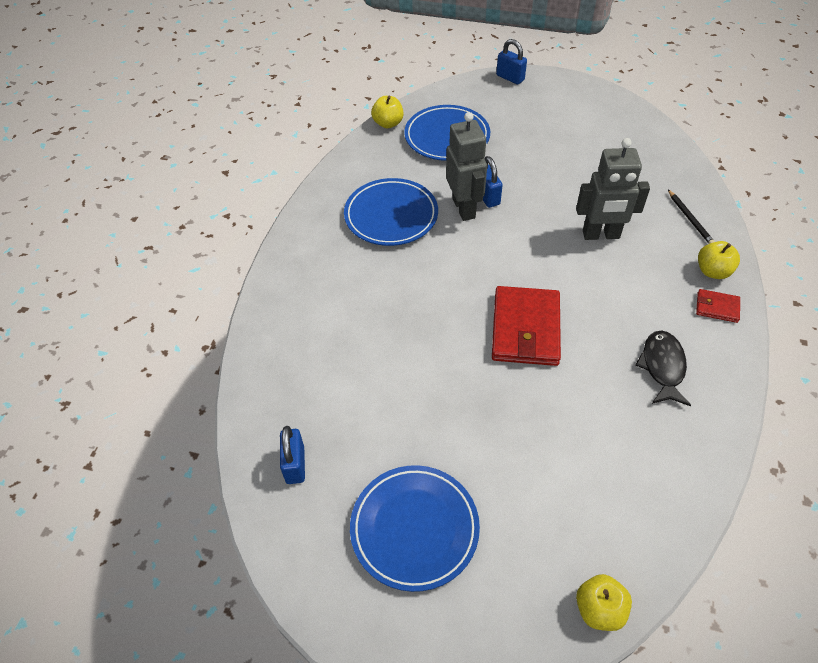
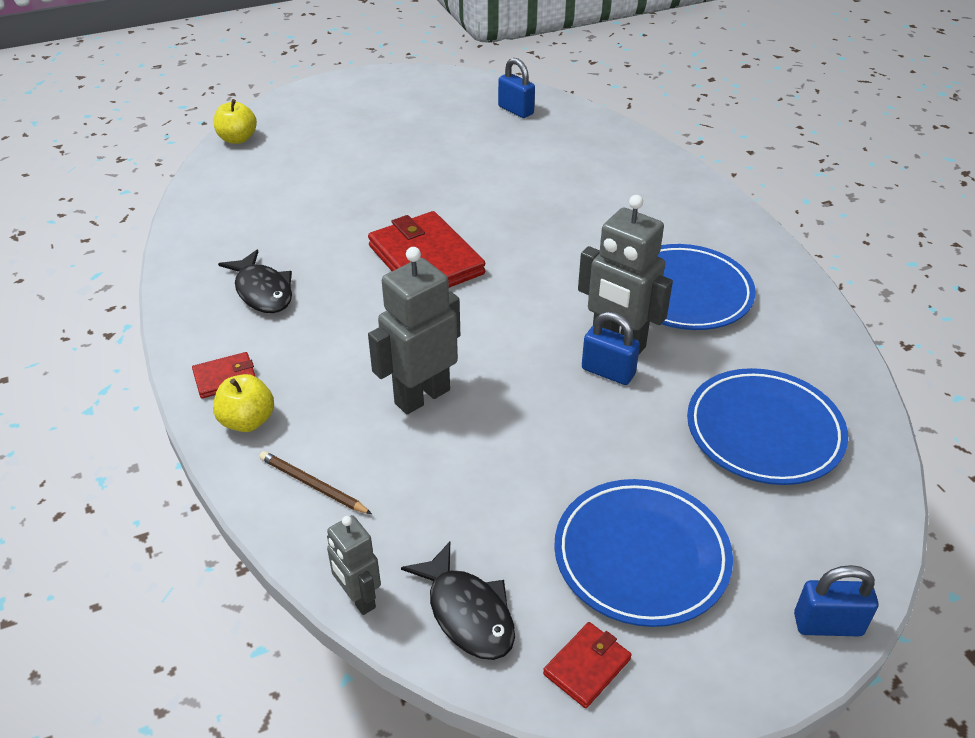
camera: 140 degrees right, 10 degrees down
blue plate [350,465,480,592] -> blue plate moved to [554,479,733,627]
yellow apple [371,96,403,128] -> none
black pencil [668,190,715,244] -> brown pencil [259,451,372,514]
none -> grey robot [327,515,381,615]
none -> black fish [401,541,515,660]
none -> red wallet [543,622,631,708]

